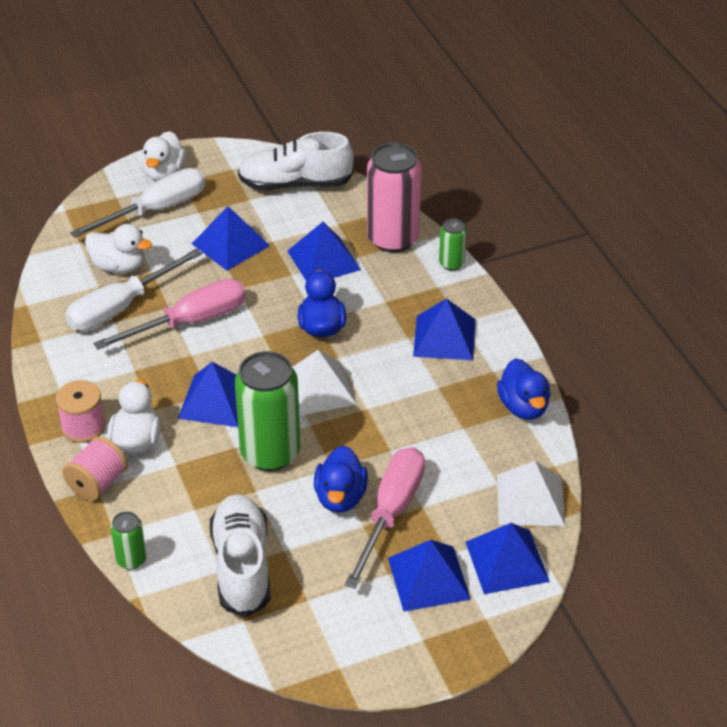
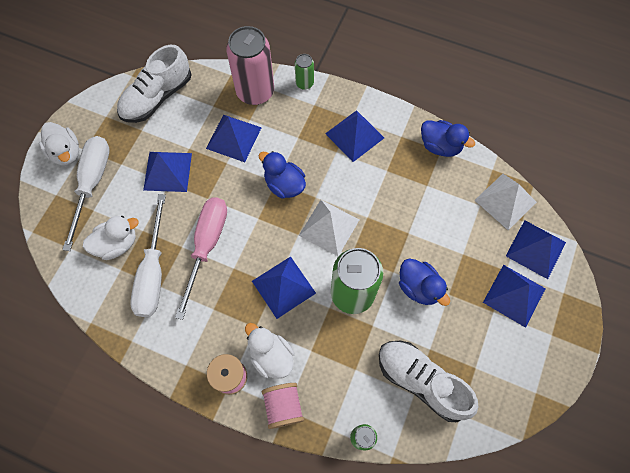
camera: 45 degrees left, 25 degrees up
pink screwdriver [345,447,425,589] -> none

